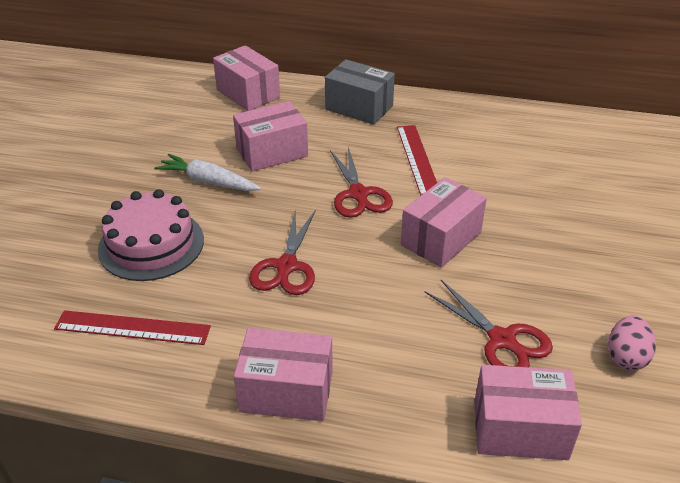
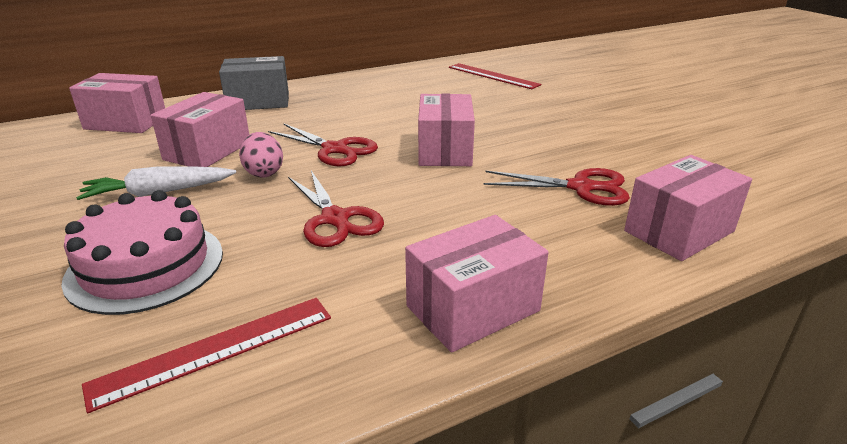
camera: 40 degrees left, 10 degrees down
red ruler [397,125,437,196] -> red ruler moved to [449,63,541,89]
pink egg [608,316,656,371] -> pink egg moved to [239,132,283,178]

